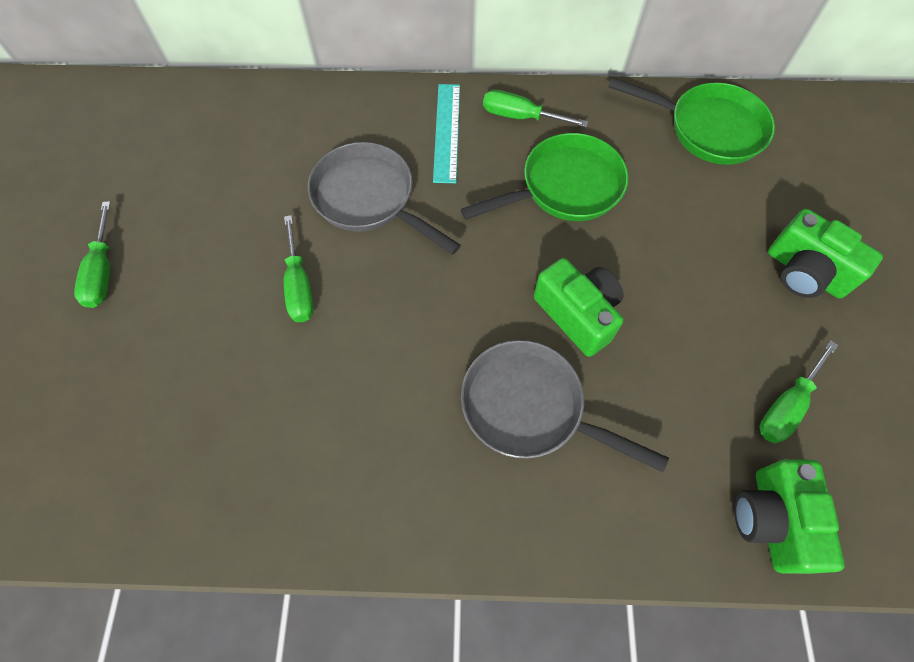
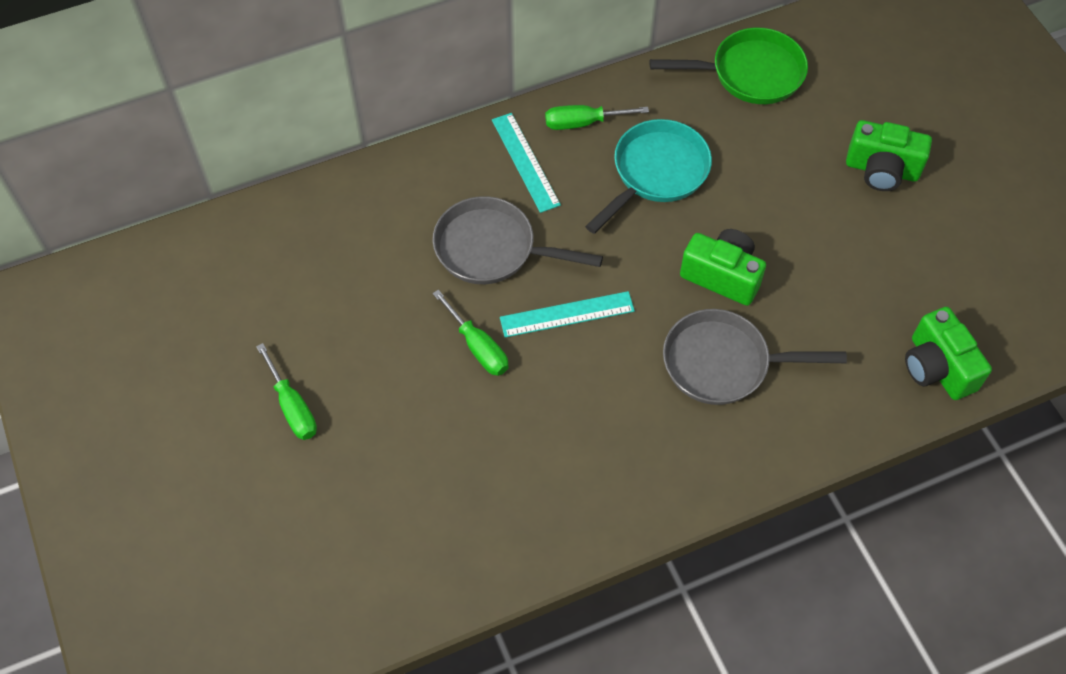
camera: 25 degrees left, 5 degrees down
green pan [461,133,629,221] -> turquoise pan [585,119,712,234]
green screwdriver [759,340,838,443] -> none
none -> turquoise ruler [500,291,635,337]

